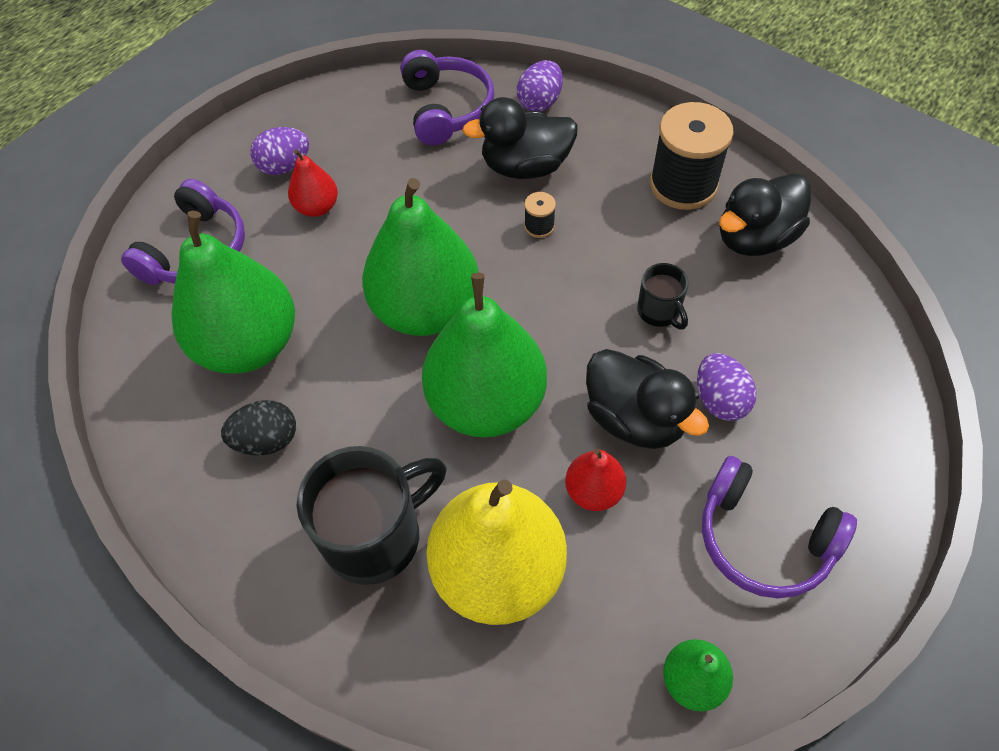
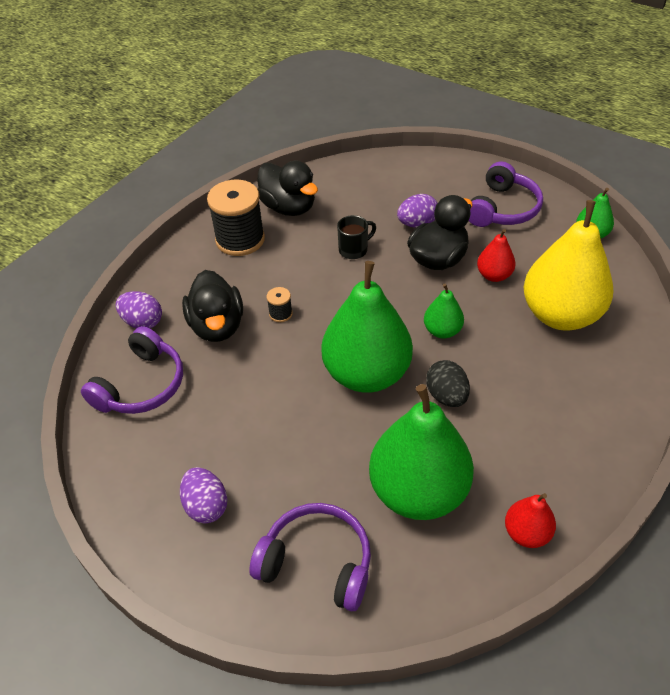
camera: 95 degrees left, 10 degrees down
black egg [221,400,296,455] -> black egg moved to [426,360,470,407]
red pear [288,149,338,217] -> red pear moved to [505,493,556,548]
black mug [297,446,447,585] -> none
purple headphones [400,50,495,145] -> purple headphones turned 135 degrees clockwise [81,326,183,414]
green pear [422,272,547,438] -> green pear [424,284,464,339], size x0.47

